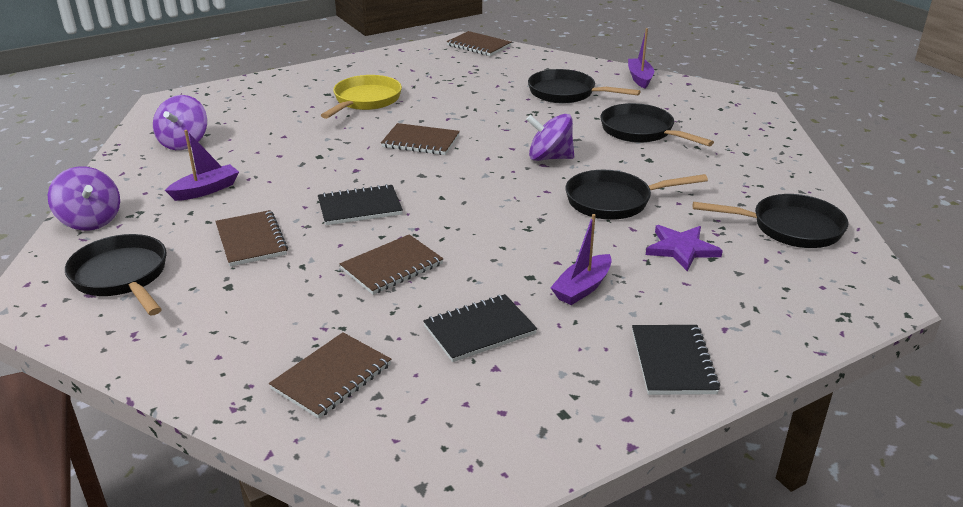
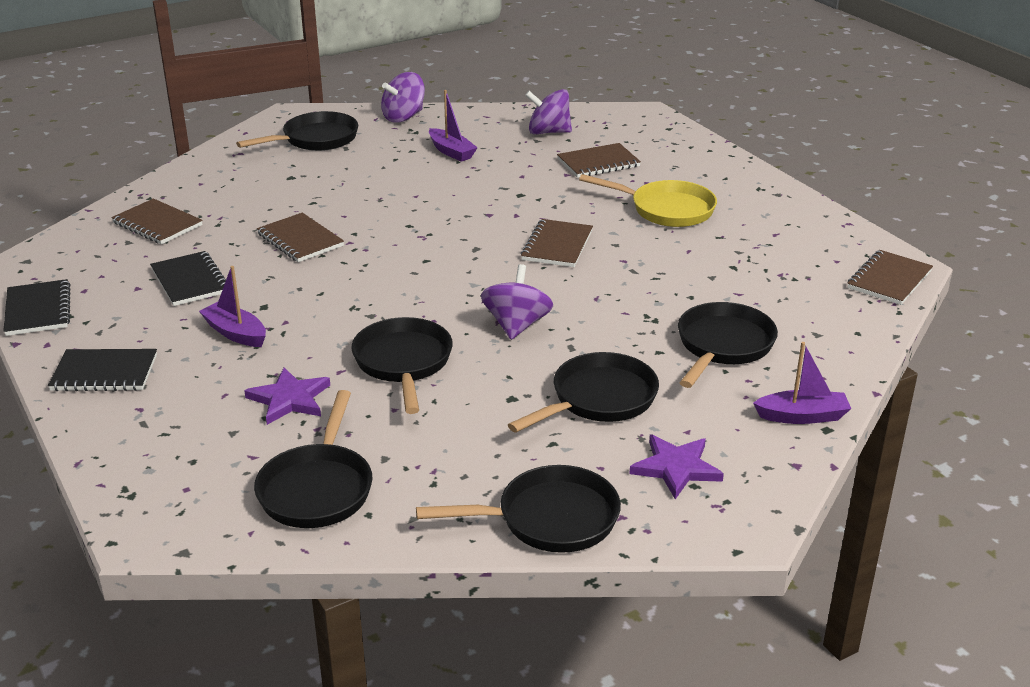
camera: 90 degrees right, 0 degrees up
brown notebook [215,210,288,267] -> brown notebook moved to [557,143,641,178]
black notebook [318,184,403,225] -> black notebook moved to [3,279,71,336]
none -> black pan [416,465,621,553]
none -> purple star [629,434,724,499]

